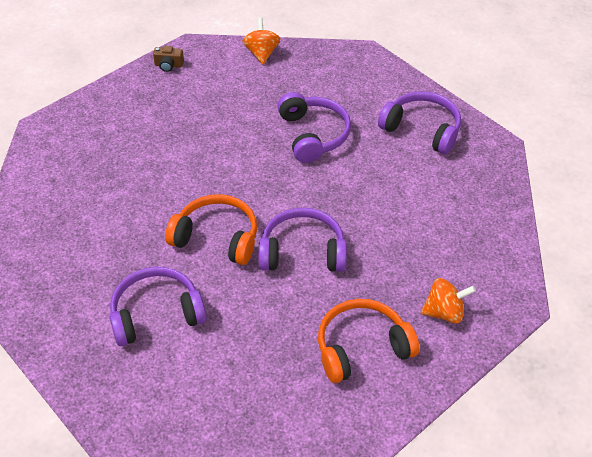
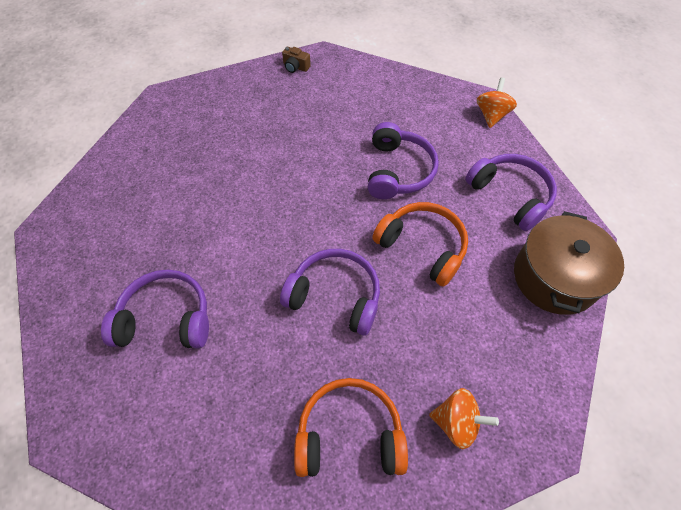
camera: 20 degrees right, 10 degrees up
orange headphones [165,194,257,265] -> orange headphones moved to [372,202,468,287]
orange spinning top [242,17,280,65] -> orange spinning top moved to [477,78,517,128]
none -> brown pot [514,211,624,315]

